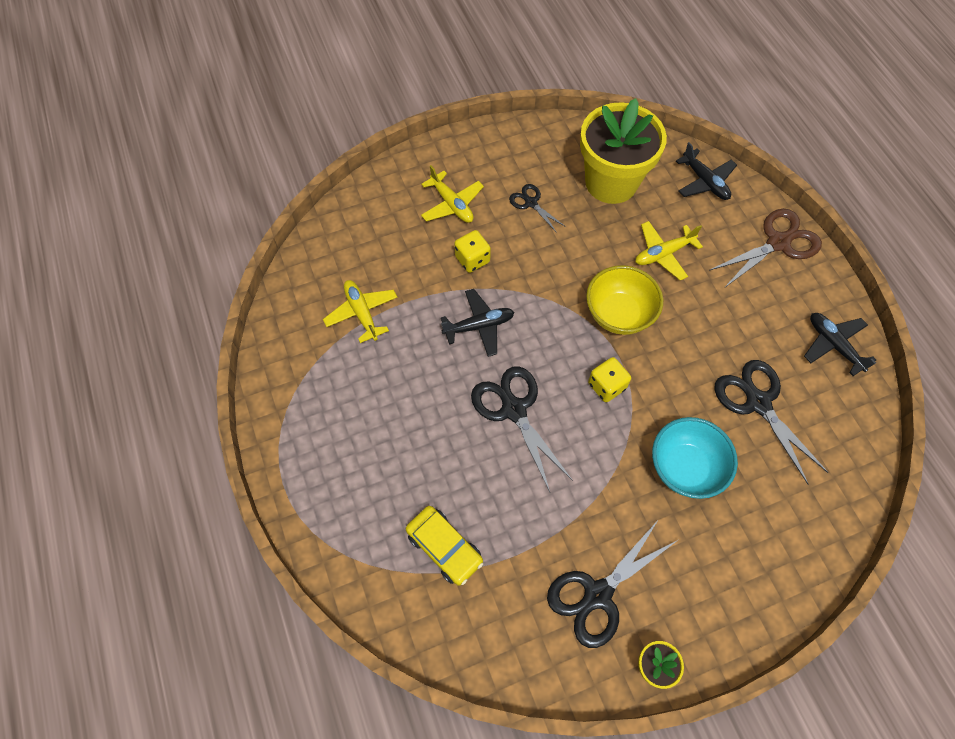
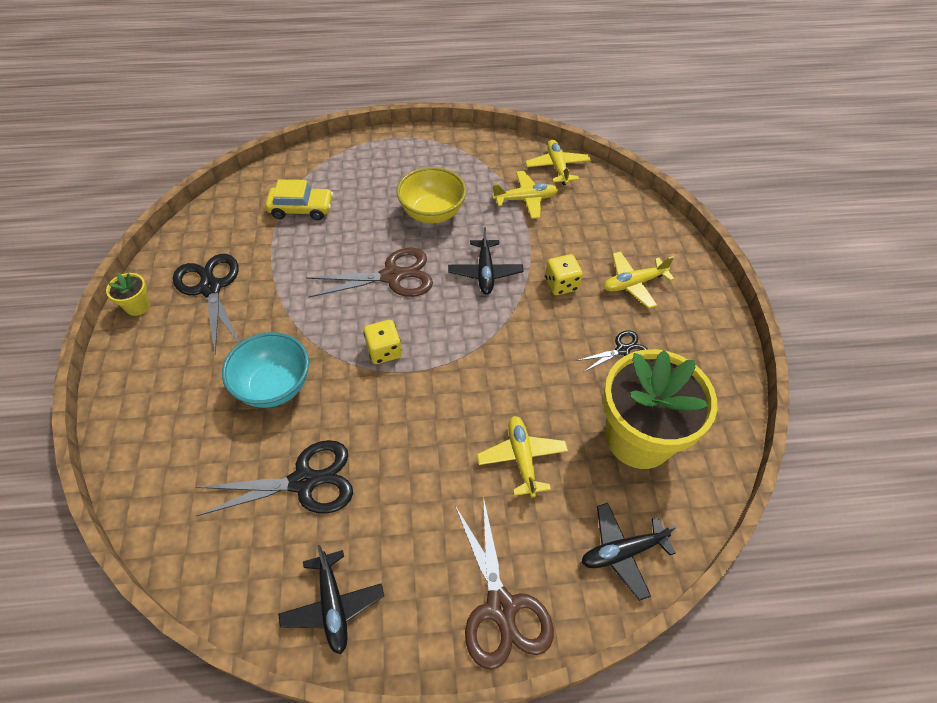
camera: 105 degrees right, 10 degrees down
yellow car [406,506,483,585] -> yellow car turned 150 degrees counterclockwise [265,179,333,220]
black scissors [471,366,573,492] -> brown scissors [306,248,433,298]
yellow bowl [586,265,663,335] -> yellow bowl moved to [397,167,466,223]
black plane [804,313,876,376] -> black plane turned 90 degrees clockwise [278,545,384,654]
none -> yellow plane [525,140,591,185]

